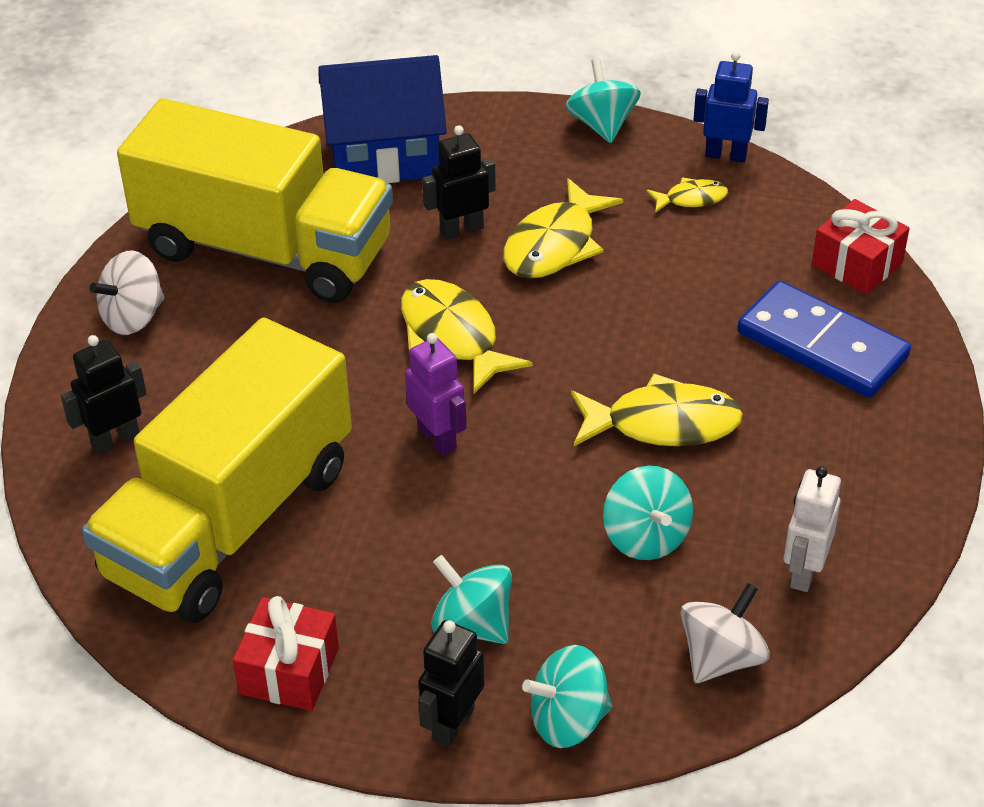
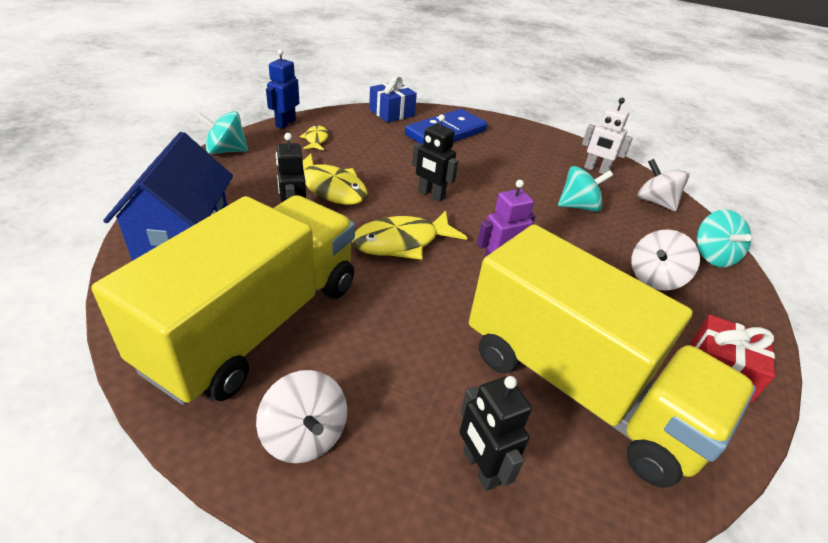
camera: 85 degrees left, 5 degrees down
black robot [418,620,485,747] -> black robot moved to [412,114,458,202]
turquoise spinning top [431,555,512,644] -> white spinning top [631,230,700,291]
yellow fish [571,373,743,446] -> none
red gift [812,199,910,294] -> blue gift [369,76,417,123]

